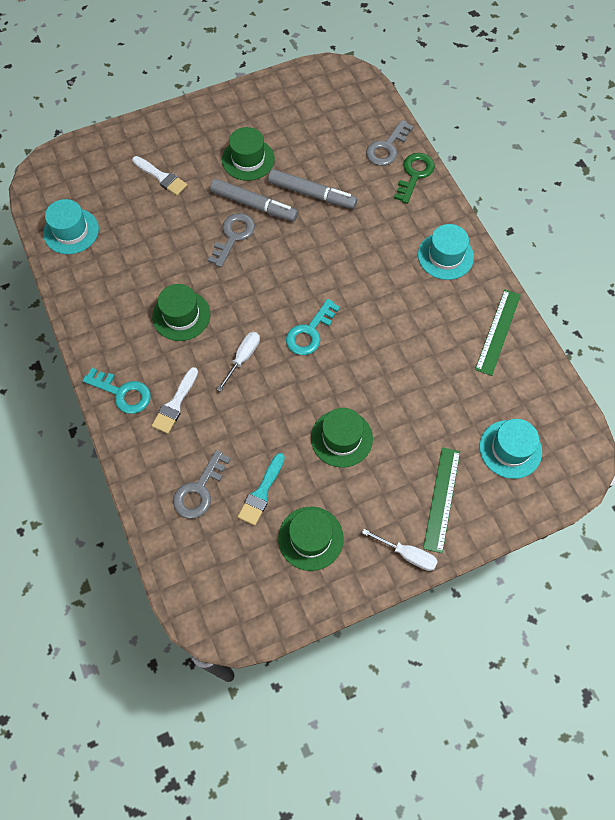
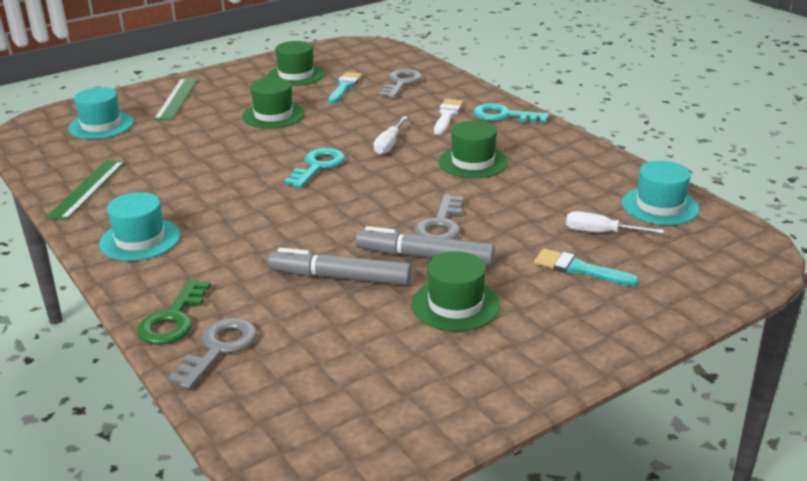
camera: 170 degrees right, 35 degrees down
white brush [132,156,188,196] -> turquoise brush [534,249,639,286]
white screwdriver [362,529,438,571] -> white screwdriver moved to [566,211,664,234]

